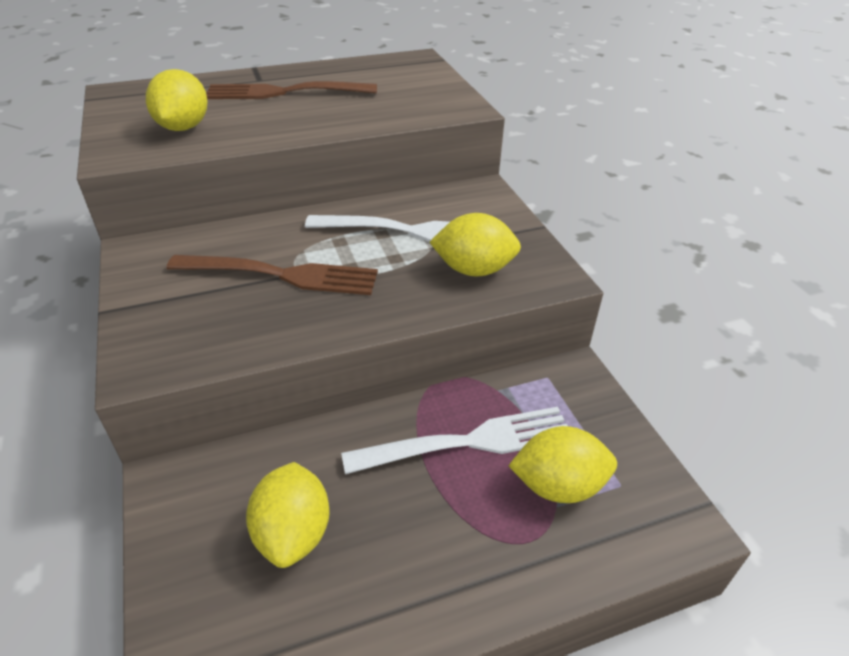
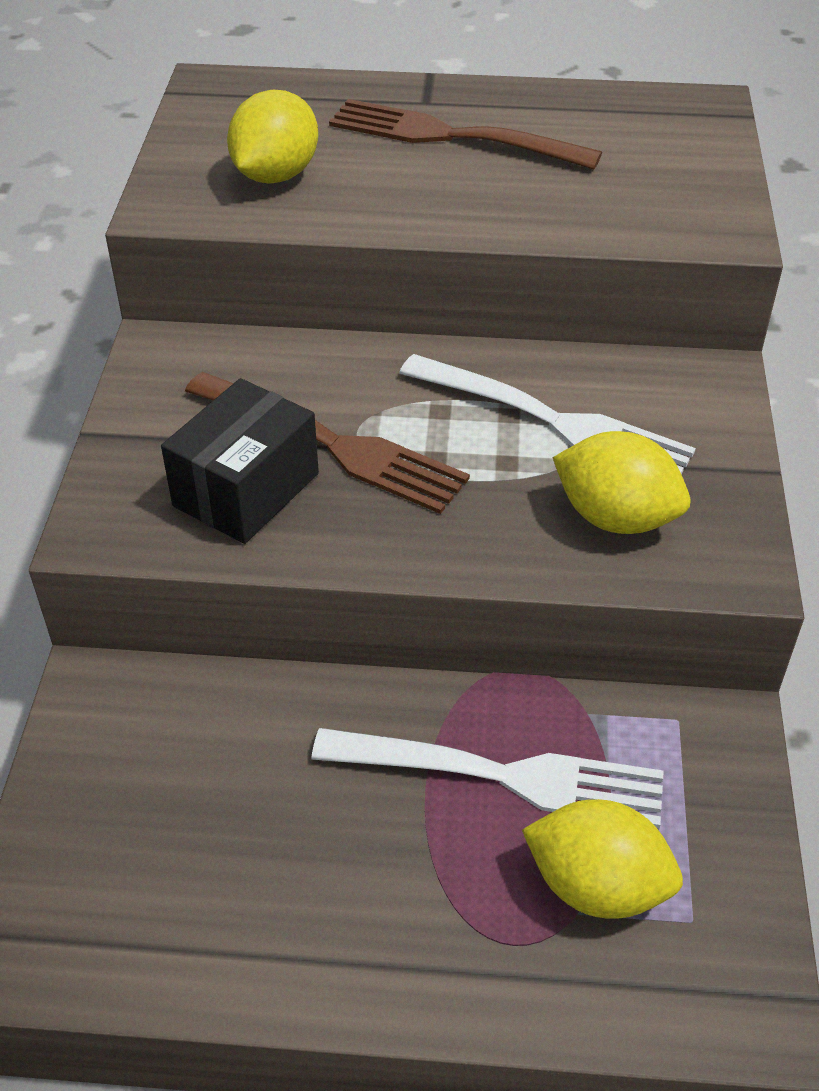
camera: 25 degrees right, 5 degrees up
yellow lemon [246,462,330,568] -> none
none -> black box [161,378,319,544]

